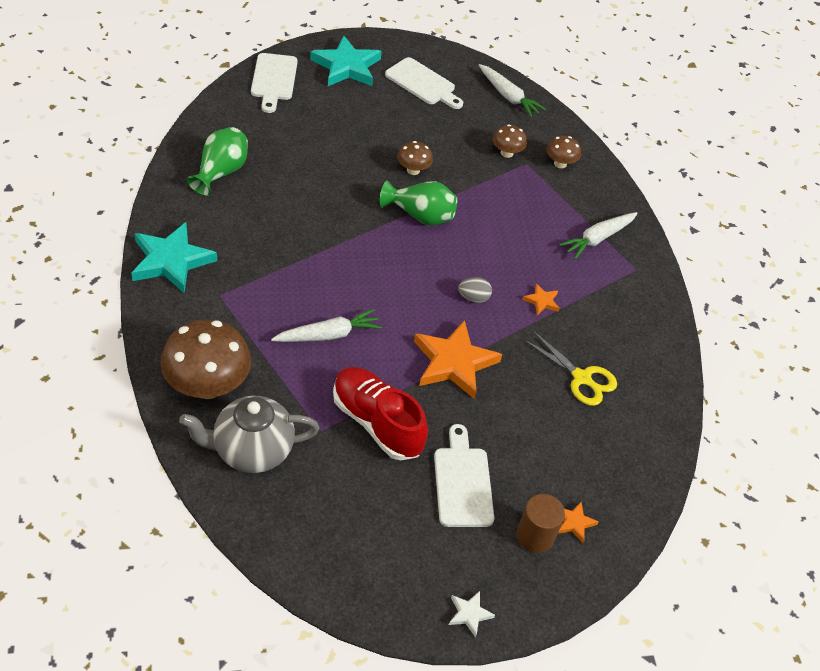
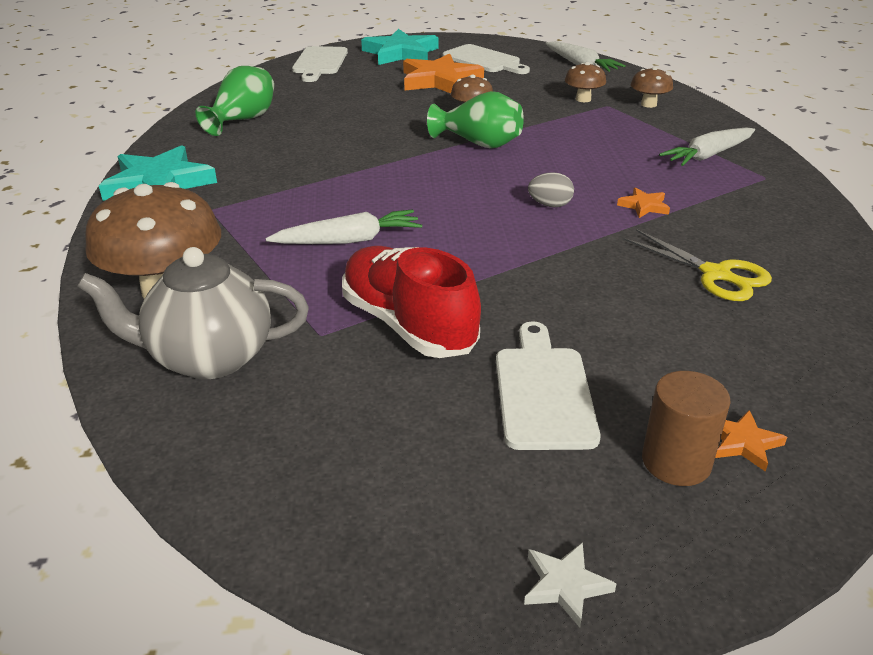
camera: 10 degrees right, 15 degrees down
orange star [414,320,502,399] -> orange star moved to [403,53,484,93]

